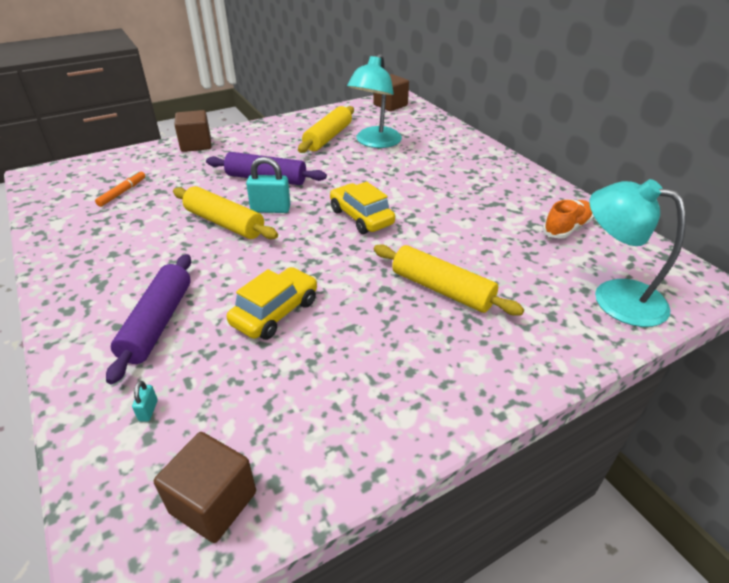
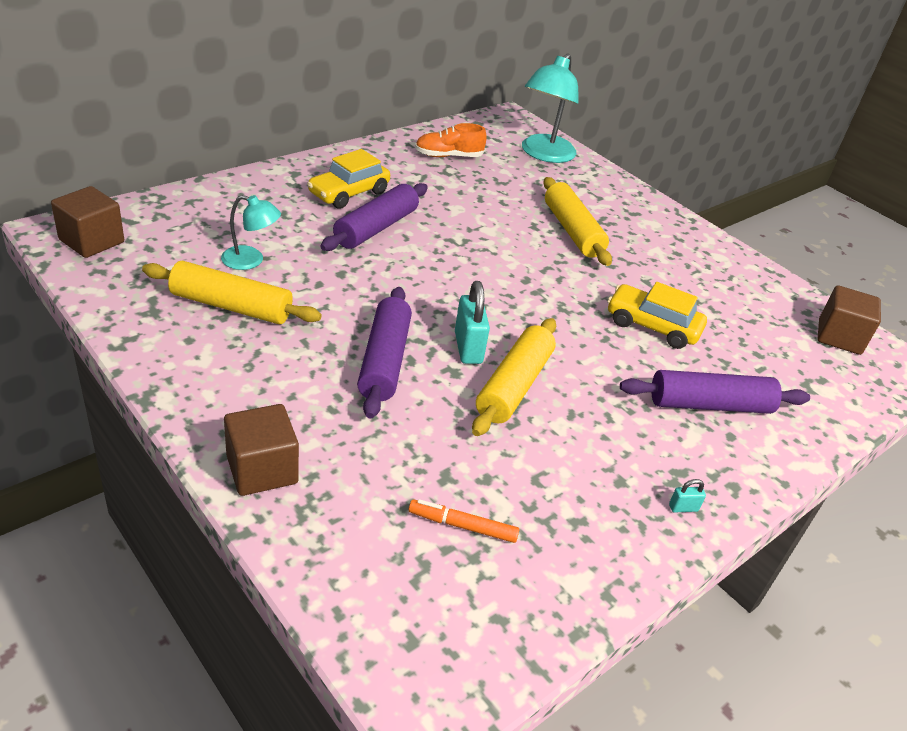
camera: 105 degrees left, 0 degrees up
turquoise padlock [132,381,158,422] -> turquoise padlock moved to [669,479,706,513]
yellow car [330,182,395,234] -> yellow car moved to [307,149,390,209]
turquoise lamp [347,54,402,148] -> turquoise lamp [221,195,281,270], size x0.56
yellow rolling pin [374,244,524,316] -> yellow rolling pin turned 45 degrees counterclockwise [543,177,612,266]
orange shoe [543,199,593,239] -> orange shoe turned 45 degrees counterclockwise [415,123,487,157]
none -> purple rolling pin [321,183,428,251]

